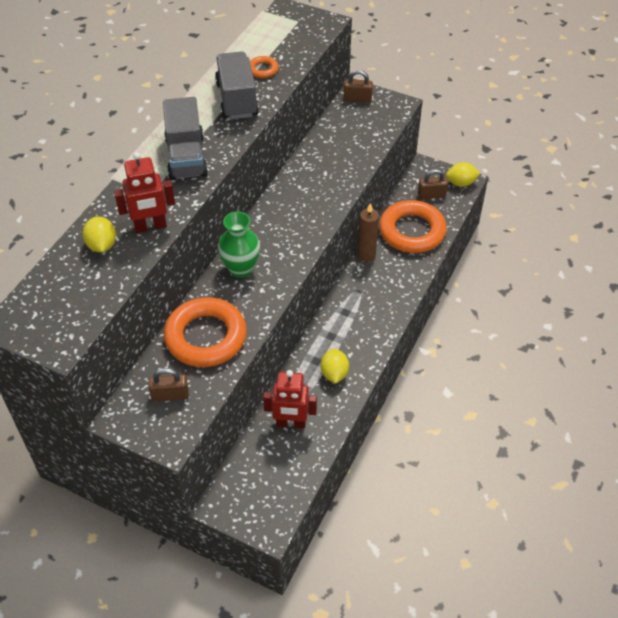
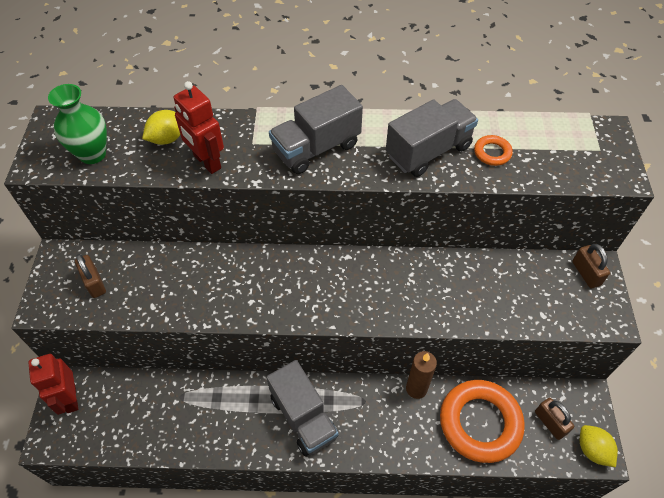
camera: 65 degrees right, 5 degrees up
orange ring [164,297,247,367] -> none
green vase [218,211,260,278] -> green vase moved to [48,84,107,164]
red robot [263,370,317,429] -> red robot moved to [28,354,78,415]
yellow lemon [321,349,349,384] -> none
none -> grey truck [267,360,339,456]

